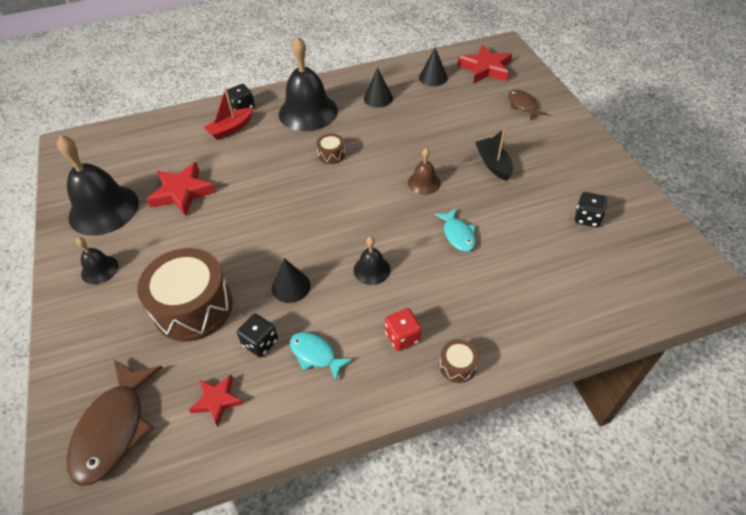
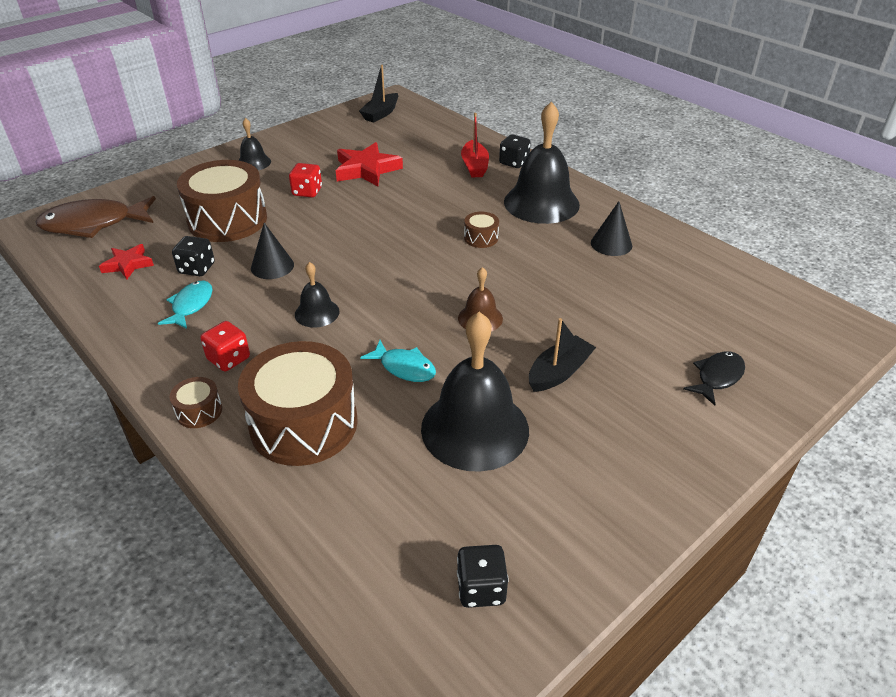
camera: 65 degrees right, 10 degrees down
black bell [57,135,139,236] -> black bell moved to [421,312,529,472]
red boat [204,88,253,140] -> red boat turned 120 degrees counterclockwise [461,113,489,177]
black cone [419,47,447,86] -> none
turquoise fish [435,208,476,252] -> turquoise fish turned 105 degrees counterclockwise [360,340,436,382]
red star [458,45,512,83] -> none
brown fish [508,89,547,120] -> black fish [683,351,745,406]
black dice [575,192,607,227] -> black dice moved to [457,545,509,608]
none -> brown drum [238,341,358,466]
none -> red dice [289,163,322,197]
none -> black boat [359,65,398,123]

